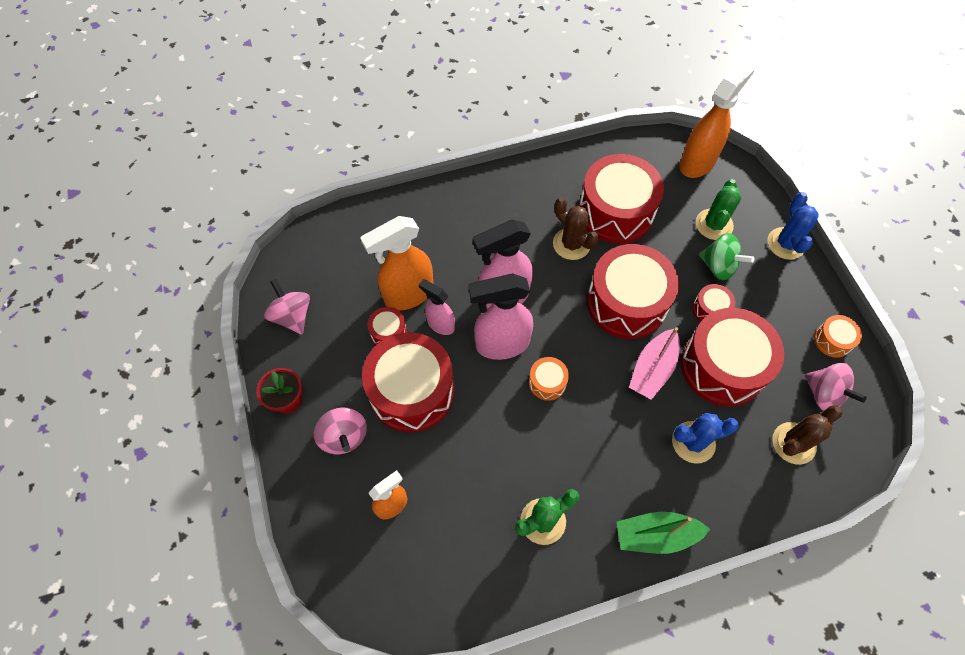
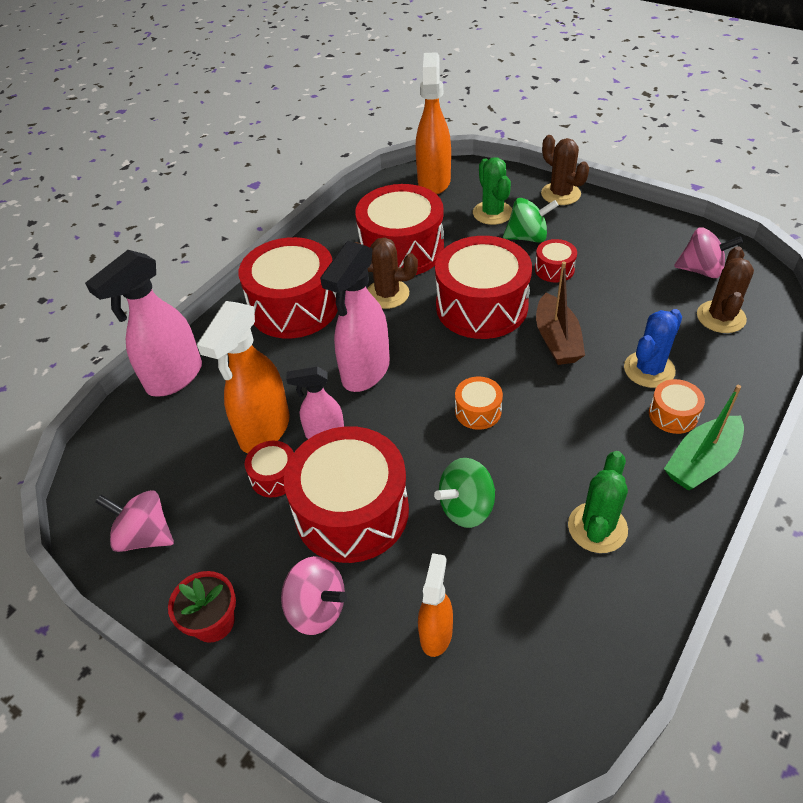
camera: 35 degrees left, 15 degrees down
pink spray bottle [468,273,533,360] -> pink spray bottle moved to [85,250,202,397]
pink boat [629,327,680,400] -> brown boat [536,261,585,365]
red drum [681,308,784,406] -> red drum moved to [239,237,338,338]
blue cactus [768,192,819,260] -> brown cactus [541,135,589,205]
orange drum [814,315,862,358] -> orange drum moved to [649,379,705,434]
none -> green spinning top [434,458,495,528]

